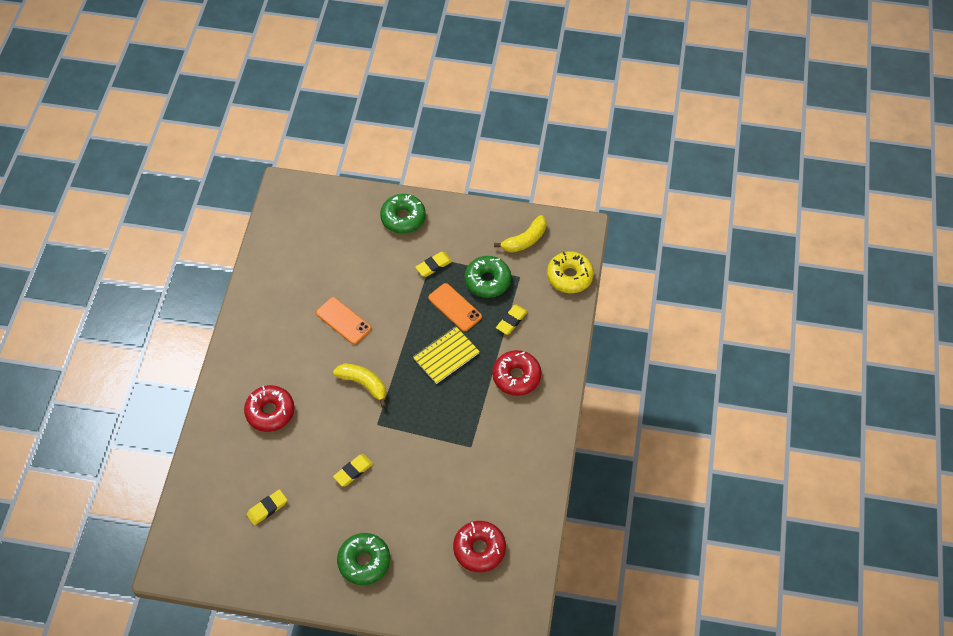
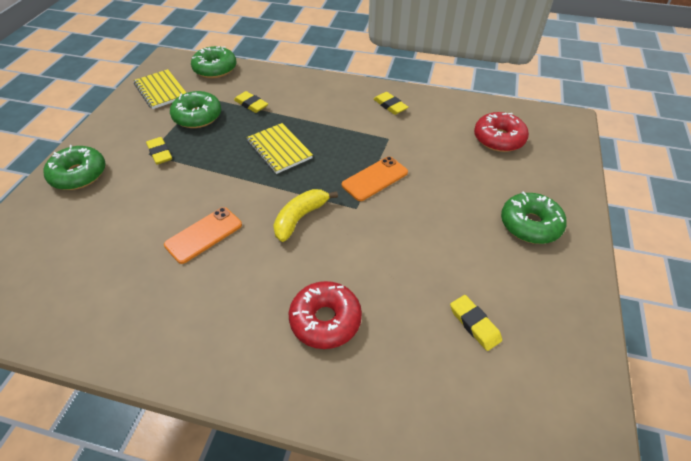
camera: 85 degrees left, 10 degrees down
yellow eraser [333,454,373,486] -> yellow eraser moved to [374,92,408,115]
orange phone [428,283,482,332] -> orange phone moved to [342,157,408,201]
red donut [492,350,541,396] -> none
yellow banana [494,215,546,253] -> yellow notebook [133,69,186,109]
yellow donut [547,251,594,293] -> green donut [191,46,237,78]

